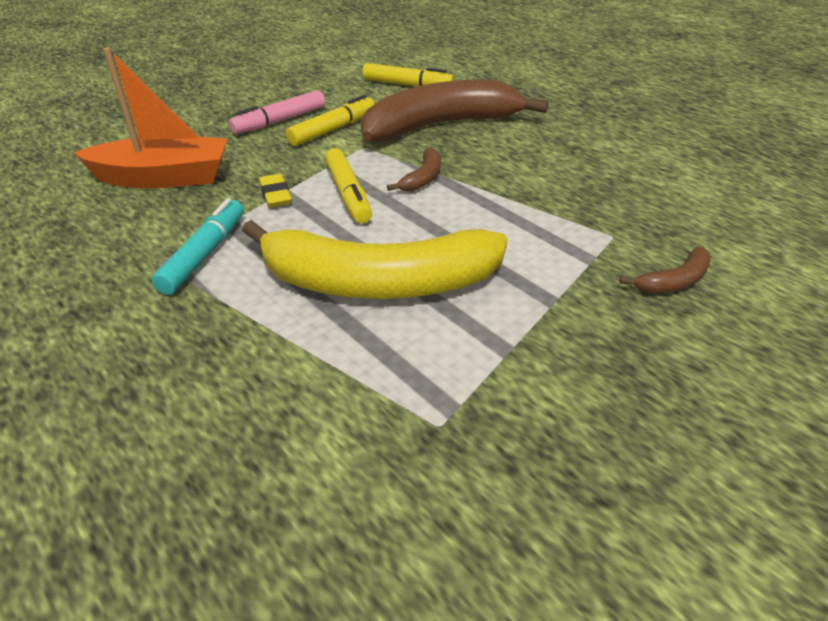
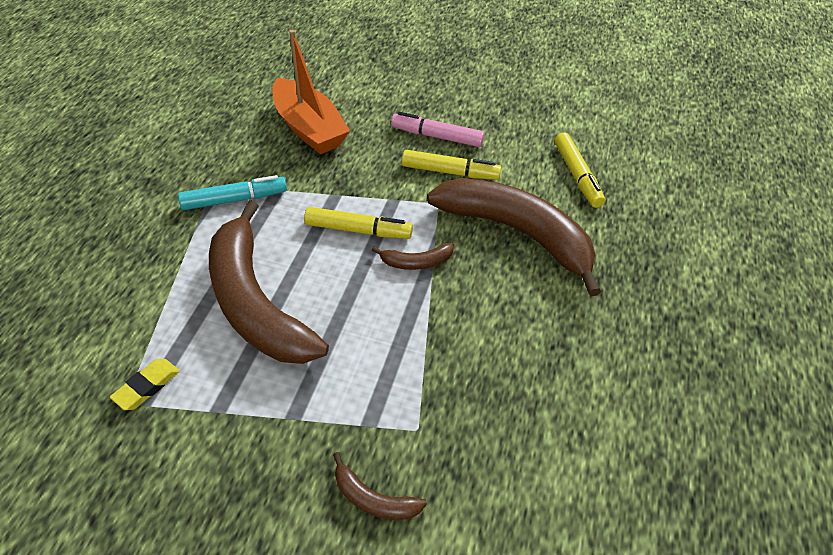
camera: 55 degrees right, 10 degrees up
yellow banana [242,220,508,299] -> brown banana [209,200,329,364]
yellow eraser [259,174,292,208] -> yellow eraser moved to [110,359,180,410]
yellow marker [325,148,372,223] -> yellow marker turned 120 degrees counterclockwise [304,207,413,239]

